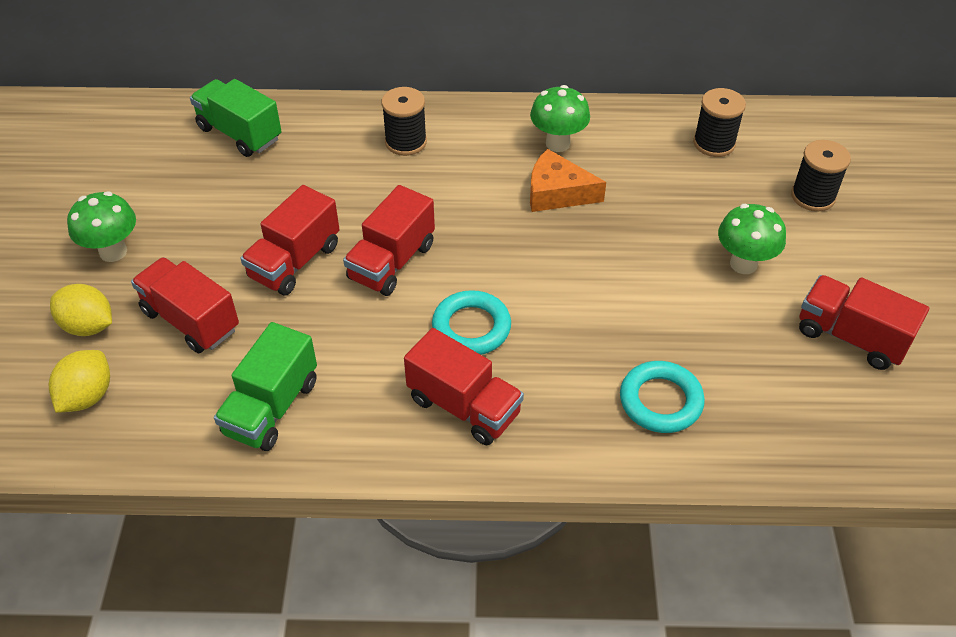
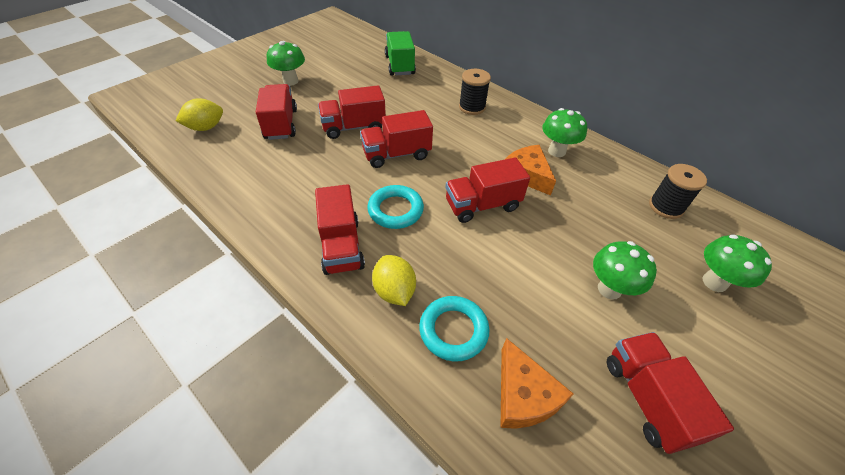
camera: 40 degrees right, 0 degrees up
yellow lemon [50,284,112,336] -> yellow lemon moved to [372,255,416,306]
green truck [214,322,317,451] -> none
black spool [791,140,851,212] -> green mushroom [702,234,772,292]
none -> red truck [445,157,530,223]
none -> orange cheese [501,338,574,429]

